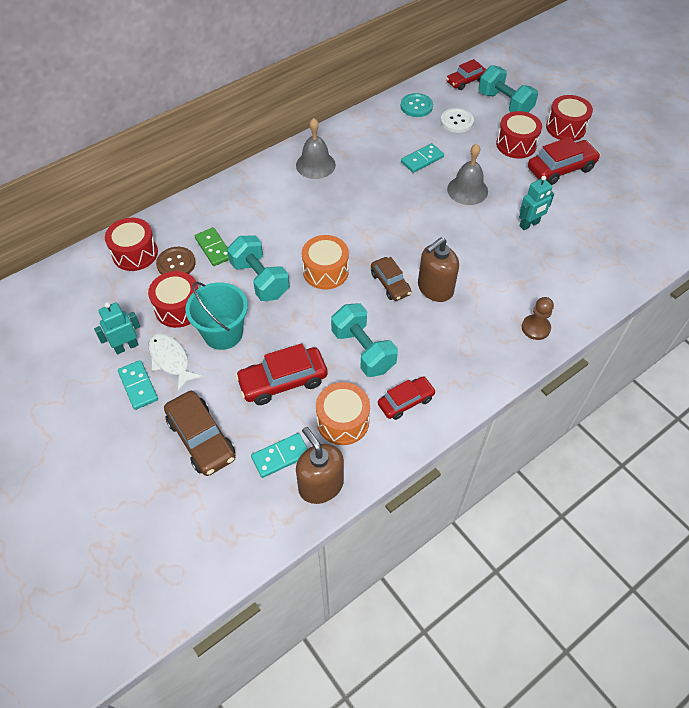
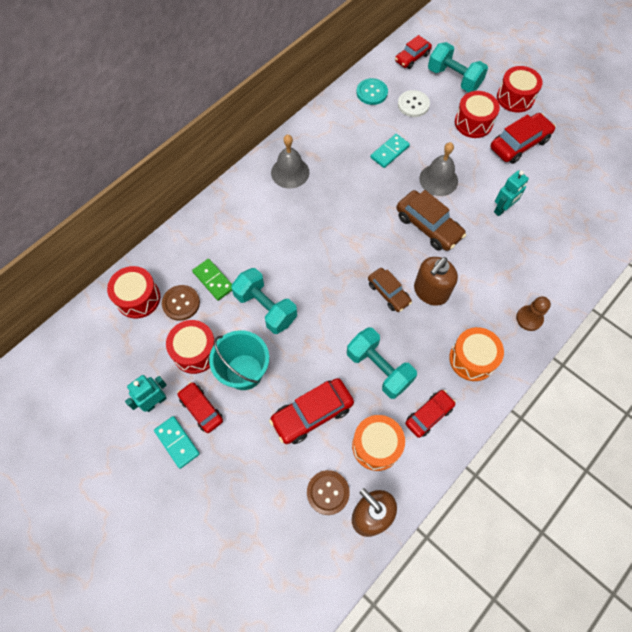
camera: 10 degrees left, 10 degrees up
white fish [149,333,203,391] -> red car [177,382,223,433]
brown car [164,391,235,476] -> brown car moved to [396,190,466,251]
turquoise domino [251,433,308,478] -> brown button [307,470,350,515]
orange drum [302,235,349,289] -> orange drum moved to [449,327,504,381]

